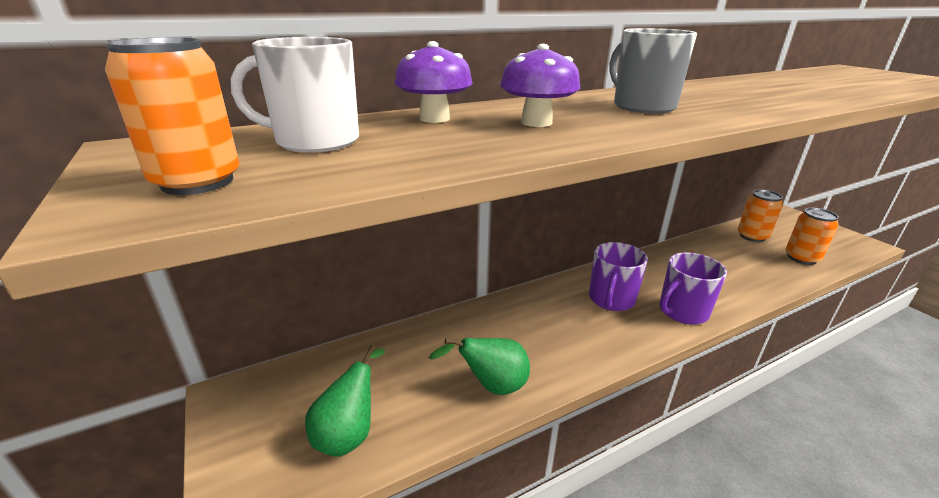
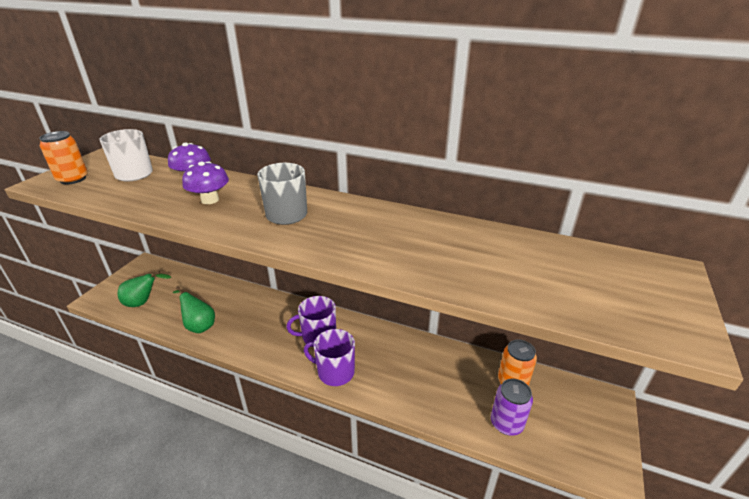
camera: 50 degrees right, 5 degrees up
orange can [785,208,839,265] -> purple can [491,379,533,436]

